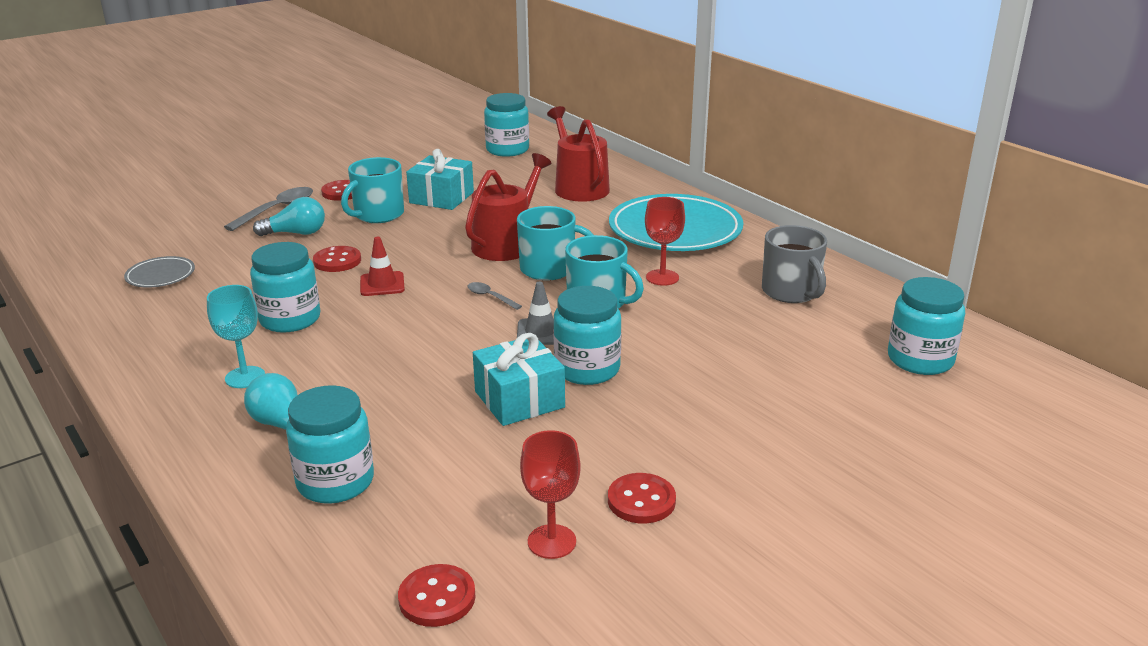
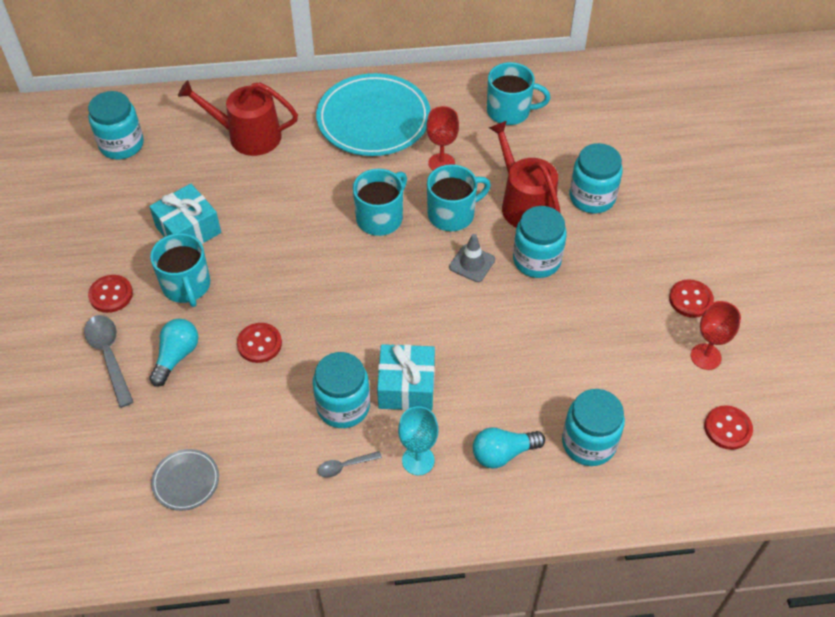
camera: 60 degrees left, 25 degrees up
red traffic cone [360,237,405,296] -> none
red watering can [465,153,552,261] -> red watering can moved to [489,121,561,228]
grey spoon [467,282,522,310] -> grey spoon moved to [318,451,382,478]
turquoise gift [473,333,565,426] -> turquoise gift moved to [377,344,435,411]
grey mug [762,225,827,303] -> turquoise mug [487,62,550,125]
turquoise jar [888,277,965,375] -> turquoise jar moved to [570,143,623,214]

